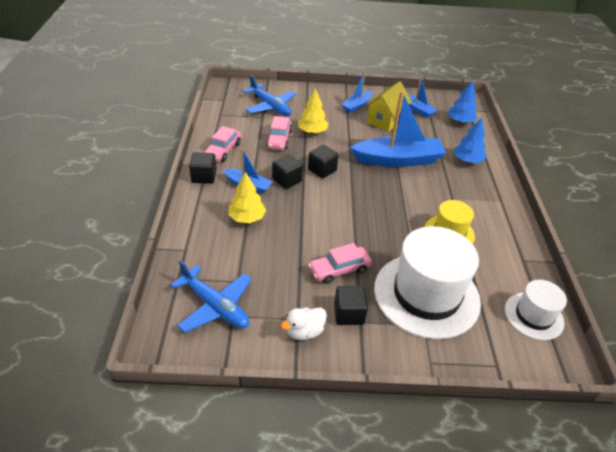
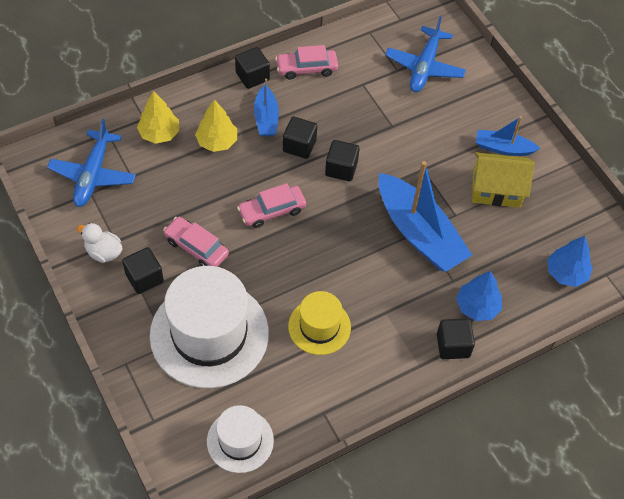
camera: 60 degrees right, 15 degrees up
pink car [266,116,292,150] -> pink car moved to [237,183,306,228]
yellow tree [298,88,329,134] -> yellow tree moved to [137,91,179,144]
blue boat [408,75,438,118] -> none
none -> black cube [437,318,475,359]

